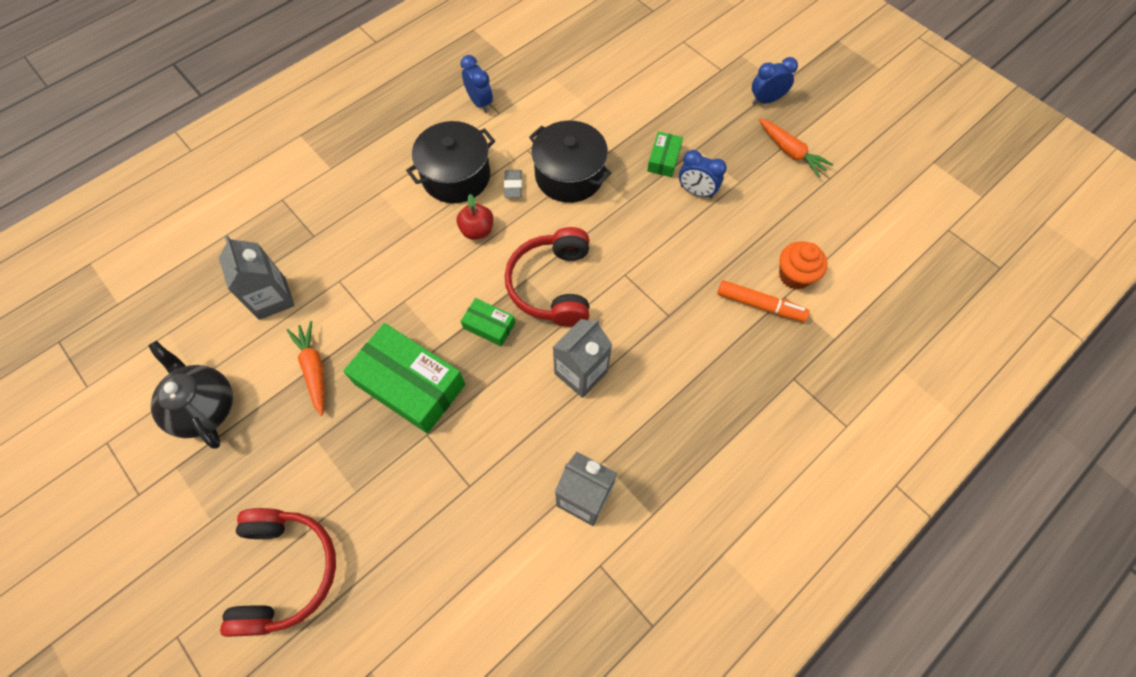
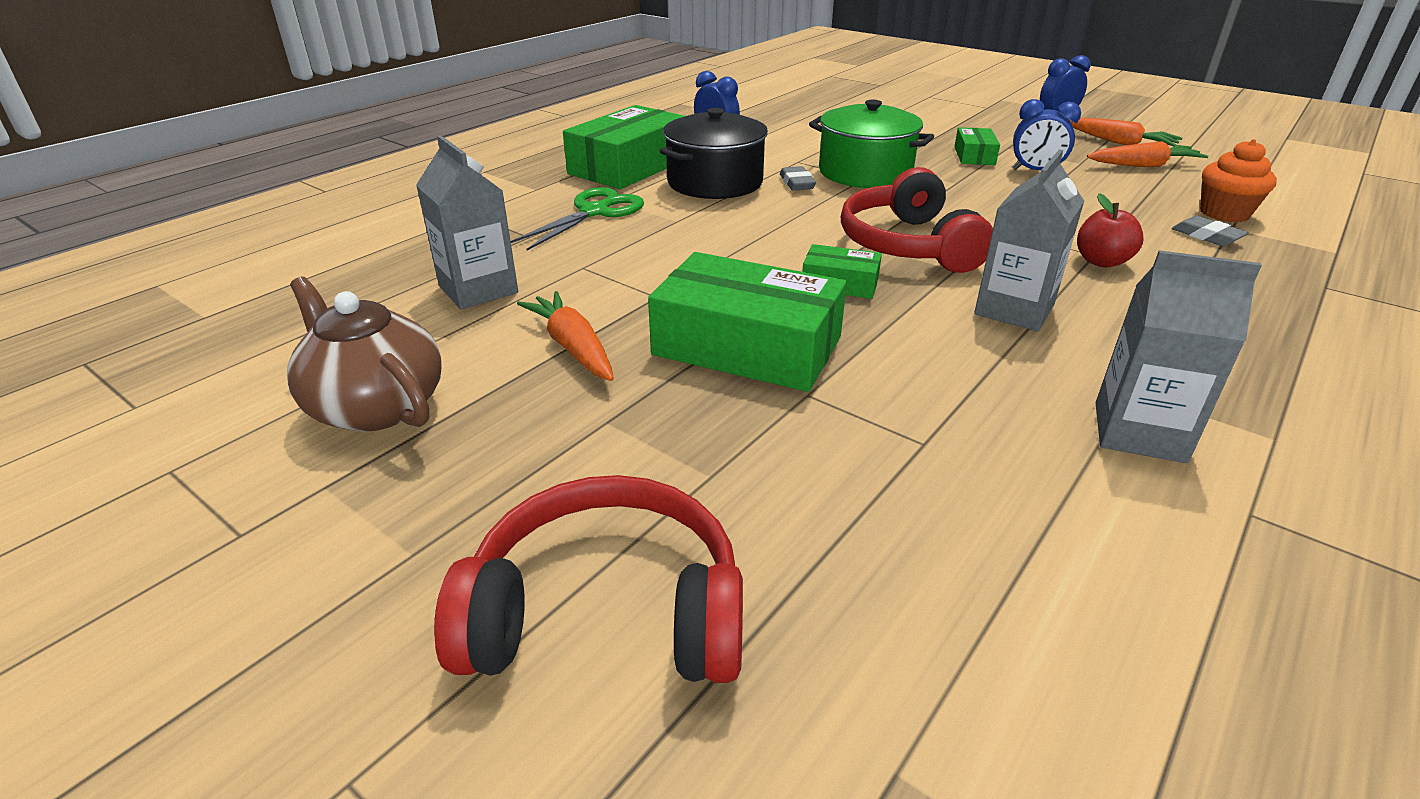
camera: 10 degrees left, 30 degrees down
black teapot [148,341,233,449] -> brown teapot [287,277,442,431]
red headphones [220,508,336,637] -> red headphones turned 75 degrees counterclockwise [434,475,743,683]
red apple [457,194,494,239] -> red apple moved to [1077,193,1144,267]
black pot [529,121,611,203] -> green pot [809,100,934,188]
orange marker [717,280,810,322] -> grey eraser [1172,216,1249,246]
none -> green scissors [511,187,644,250]
none -> green box [563,105,685,189]
none -> orange carrot [1087,141,1209,167]

